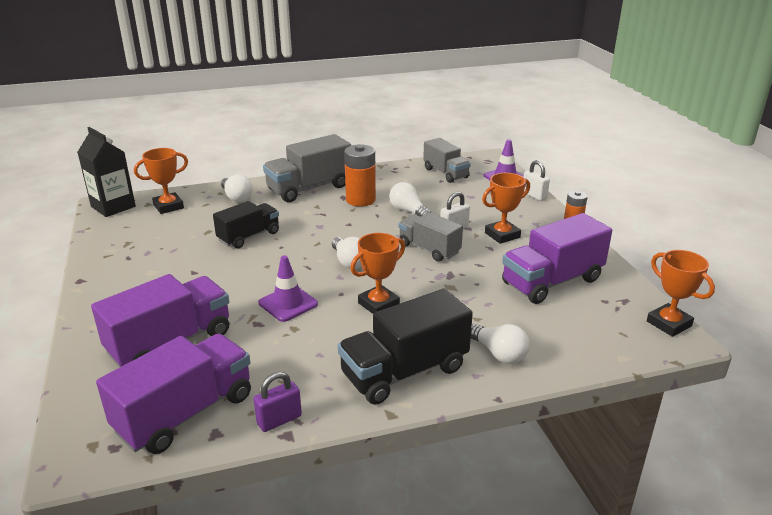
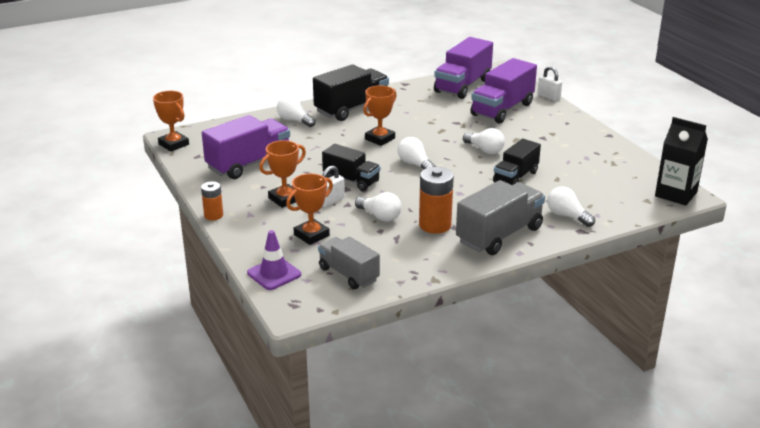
camera: 170 degrees right, 0 degrees up
orange trophy [134,148,188,214] -> orange trophy moved to [286,173,333,245]
purple padlock [254,372,302,432] -> none
purple traffic cone [259,255,318,322] -> none
grey truck [398,212,463,262] -> black truck [322,144,380,191]
white padlock [524,160,550,201] -> white padlock moved to [537,66,562,101]
none -> white light bulb [463,128,505,154]

